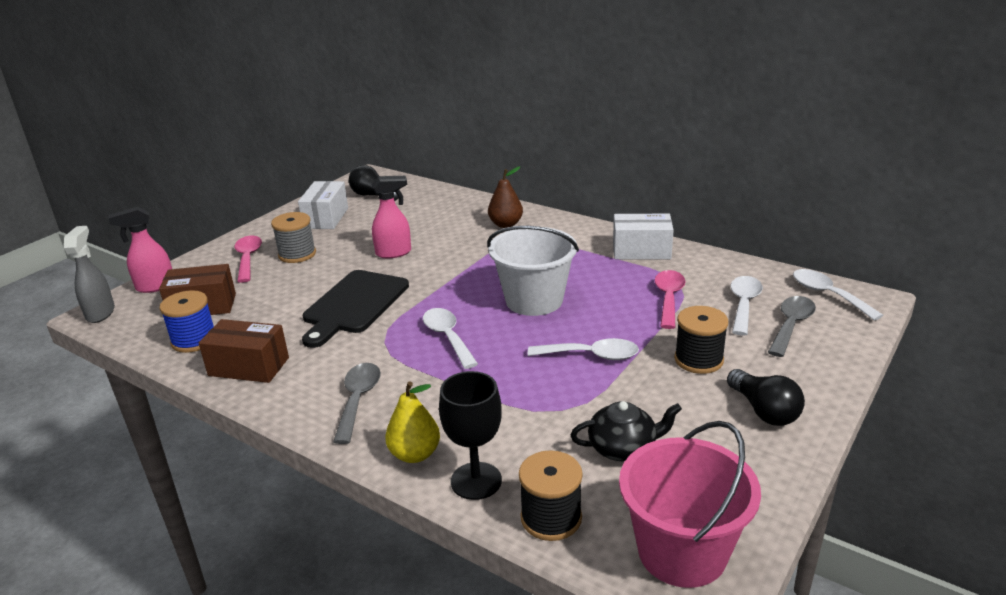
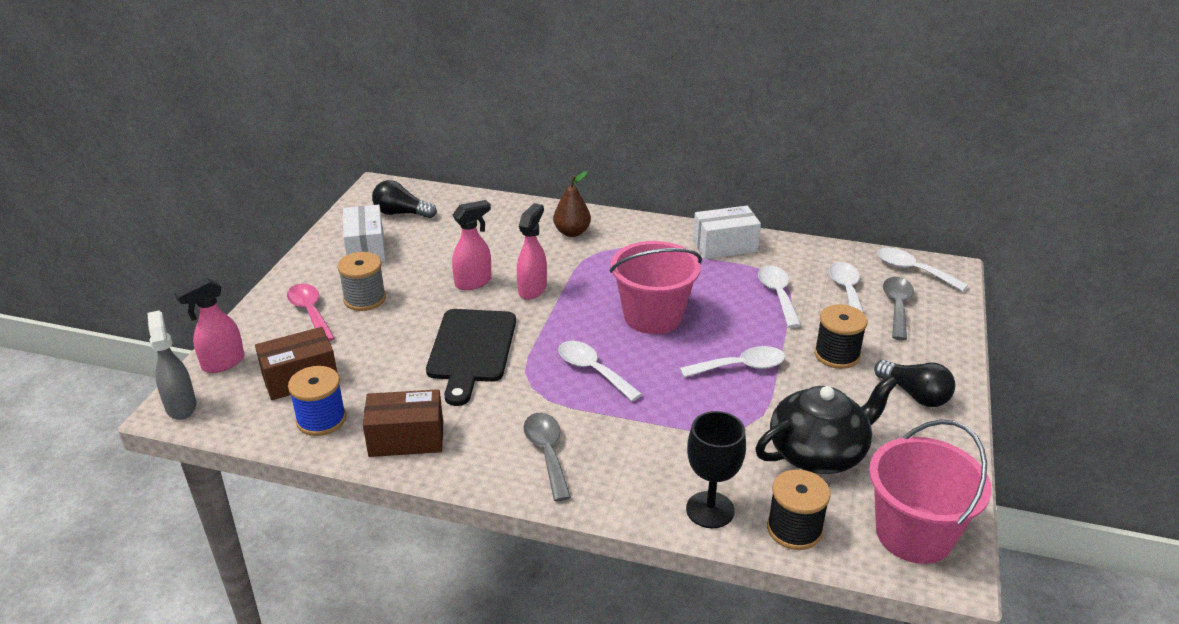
camera: 20 degrees left, 5 degrees up
yellow pear [385,382,440,463] -> none
white bucket [487,226,579,316] -> pink bucket [610,241,702,334]
black teapot [571,401,682,462] -> black teapot [755,375,898,474], size x1.60
pink spoon [655,270,686,329] -> white spoon [758,265,801,328]
none -> pink spray bottle [517,203,547,300]

